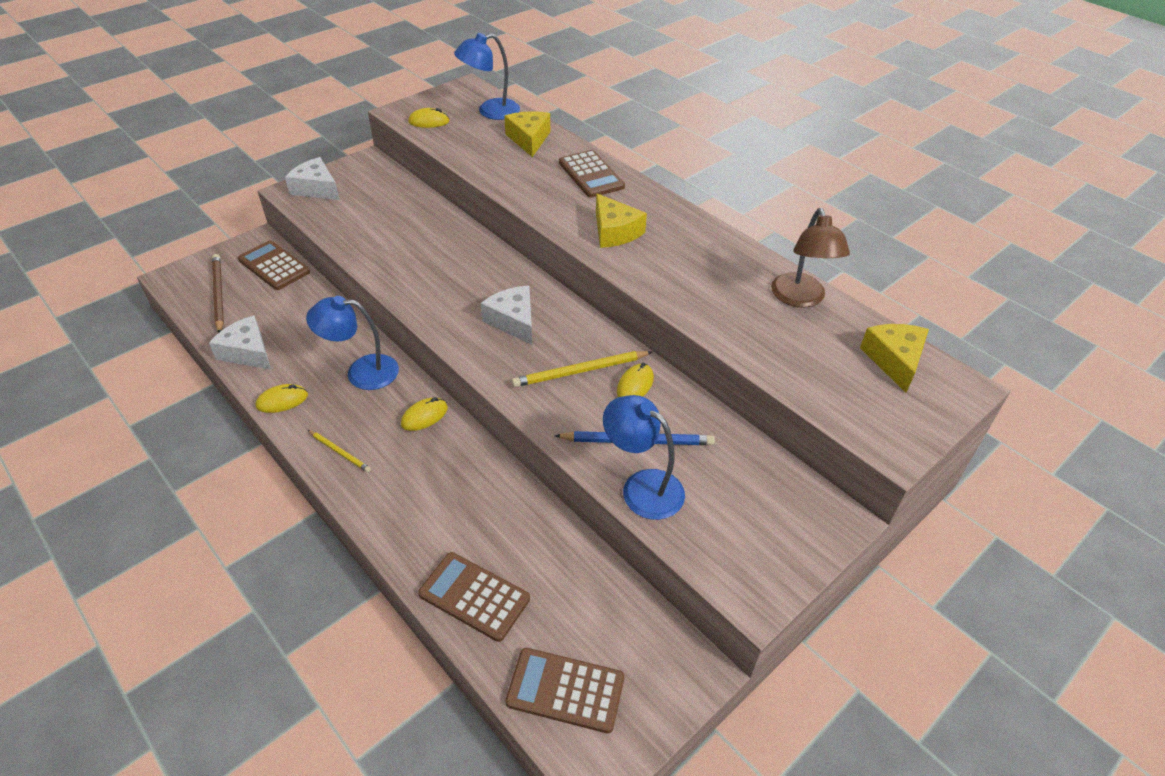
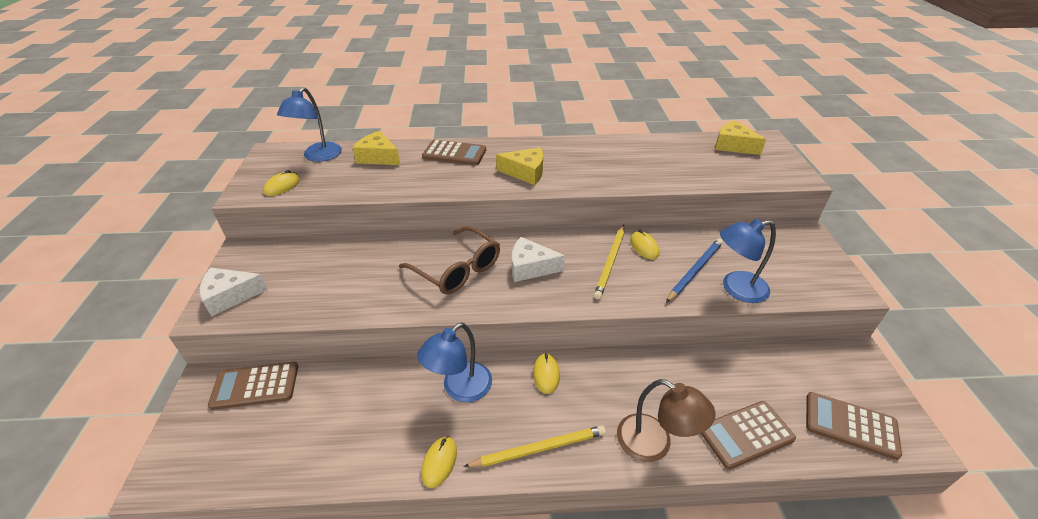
camera: 50 degrees left, 5 degrees down
white cheese [209,316,271,370] -> none
brown pencil [212,254,224,332] -> none
yellow pencil [308,430,371,472] -> yellow pencil [463,425,606,467], size x1.71
brown calculator [505,648,625,733] -> brown calculator turned 60 degrees clockwise [806,392,902,460]
brown lamp [771,208,850,308] -> brown lamp moved to [617,379,715,462]
none -> brown glasses [399,226,500,294]

